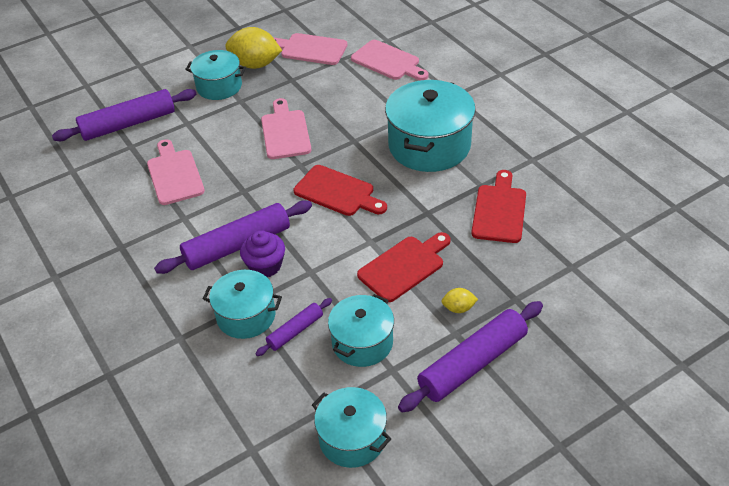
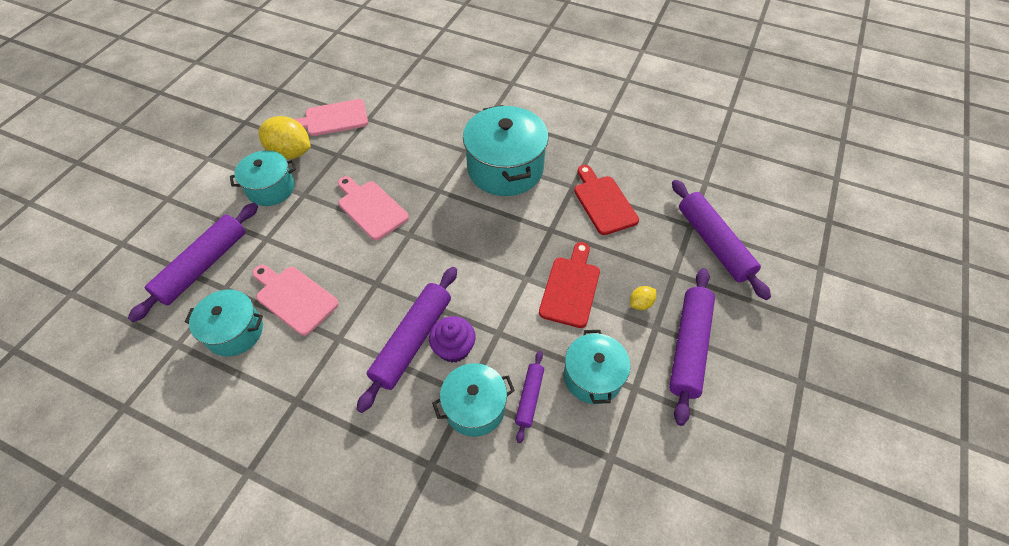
camera: 35 degrees left, 10 degrees up
yellow lemon [225,27,282,69] -> yellow lemon turned 45 degrees clockwise [258,116,311,159]
red cutting board [294,165,387,216] -> none
turquoise pot [312,387,391,468] -> turquoise pot moved to [184,290,263,356]
pink cutting board [351,40,429,80] -> none
none -> purple rolling pin [672,180,771,300]

